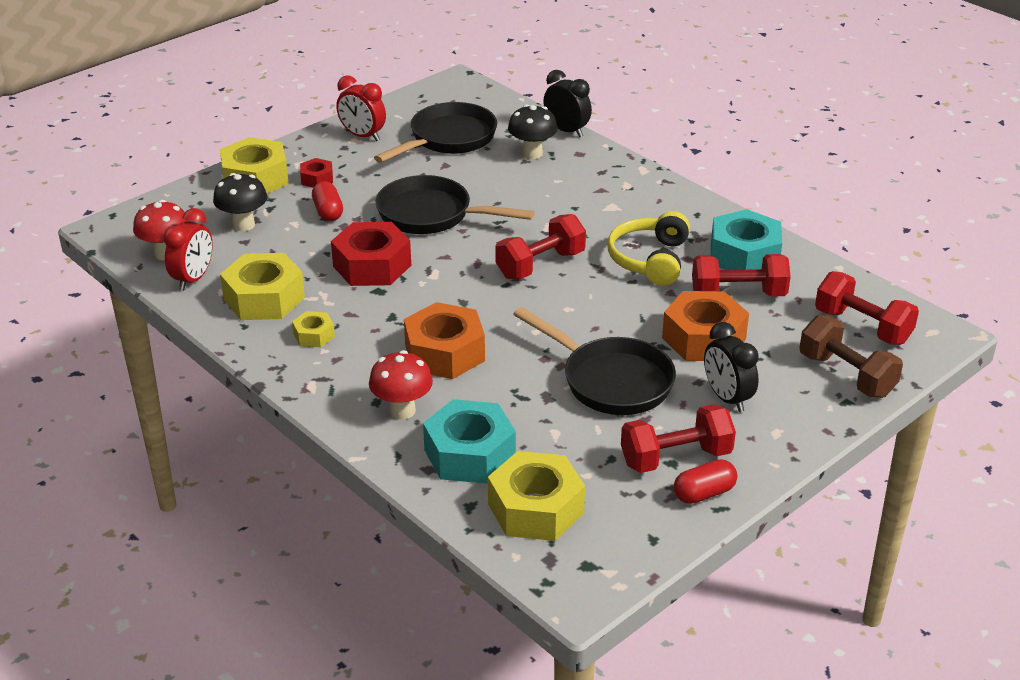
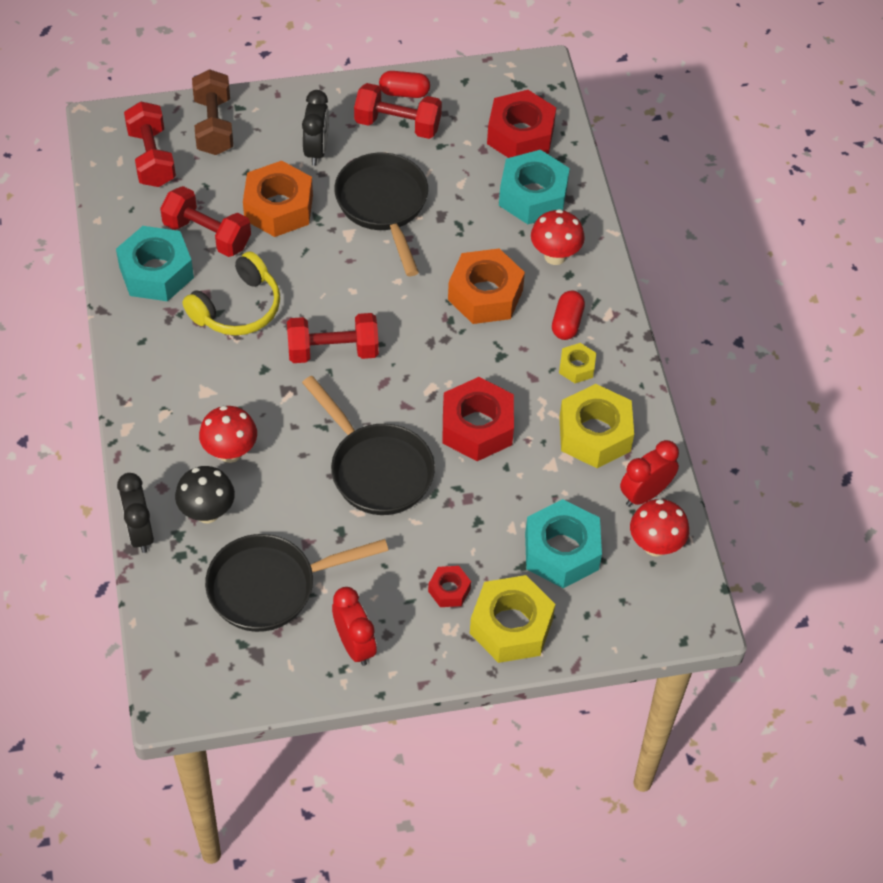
camera: 150 degrees left, 20 degrees up
black mushroom [213,173,267,231] -> turquoise nut [525,499,602,588]
red capsule [312,181,343,221] -> red capsule moved to [552,291,585,340]
yellow nut [488,451,585,541] -> red nut [487,90,556,158]
none -> red mushroom [199,406,257,463]

